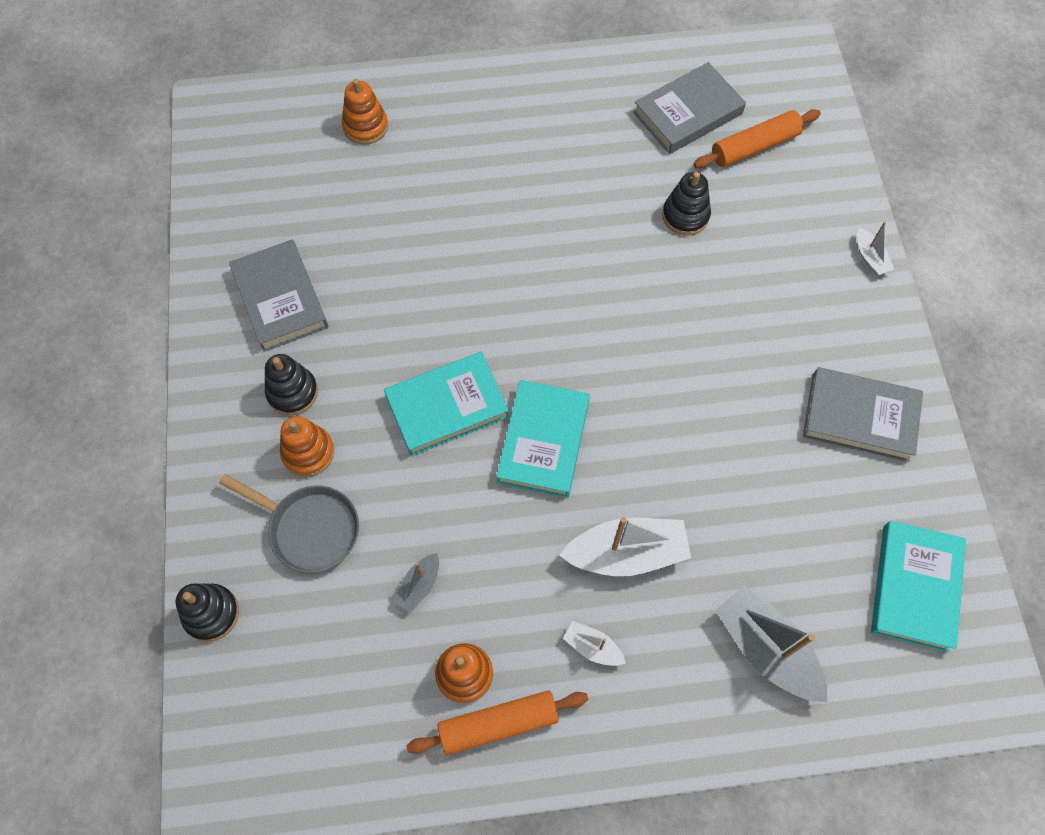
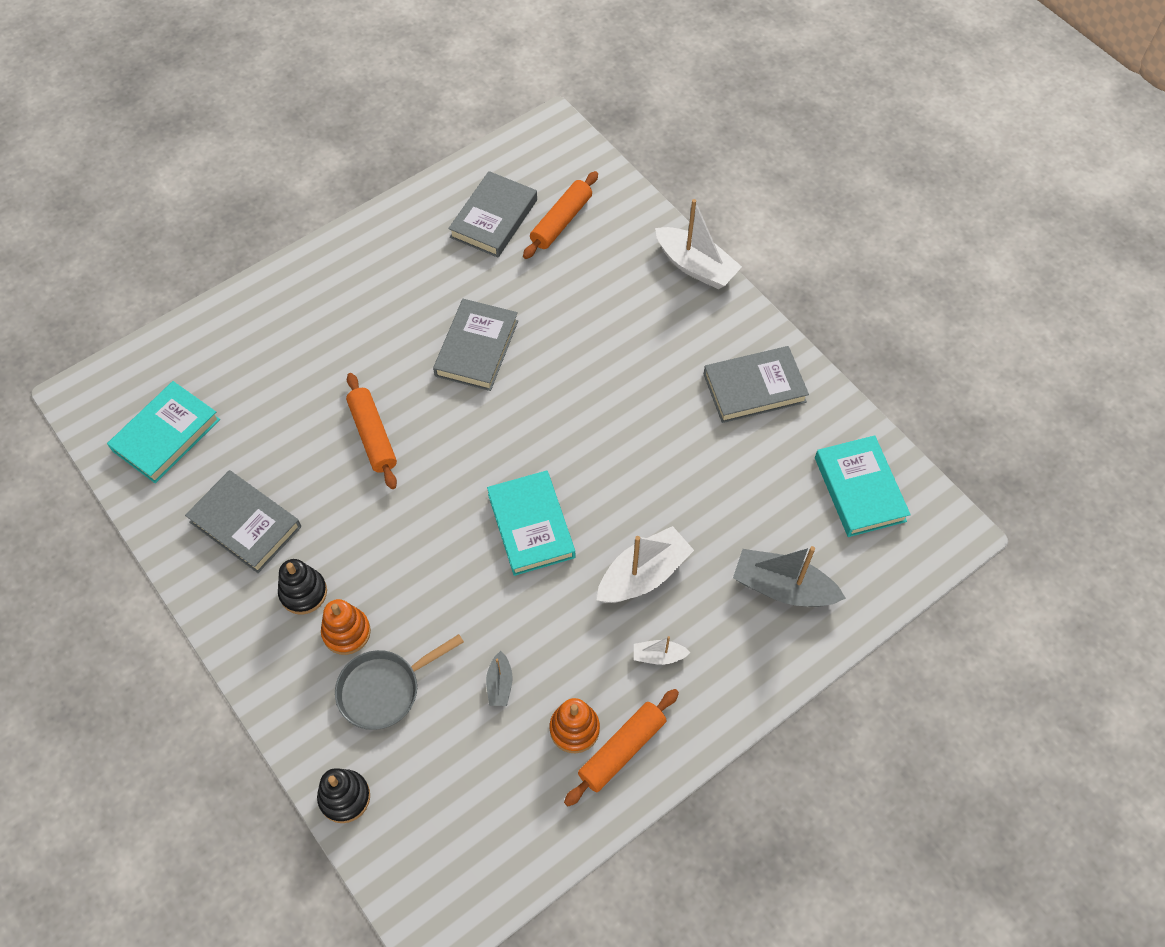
camera: 30 degrees left, 5 degrees down
grey pan [219,474,359,573] -> grey pan turned 150 degrees clockwise [335,634,464,730]
orange stacking toy [342,79,388,145] -> none
turquoise book [384,352,509,456] -> turquoise book moved to [107,381,220,483]
black stacking toy [662,172,711,235] -> none
white boat [857,222,895,275] -> white boat [655,199,742,289], size x2.01
none -> orange rolling pin [346,373,397,489]
none -> grey book [433,299,518,391]

